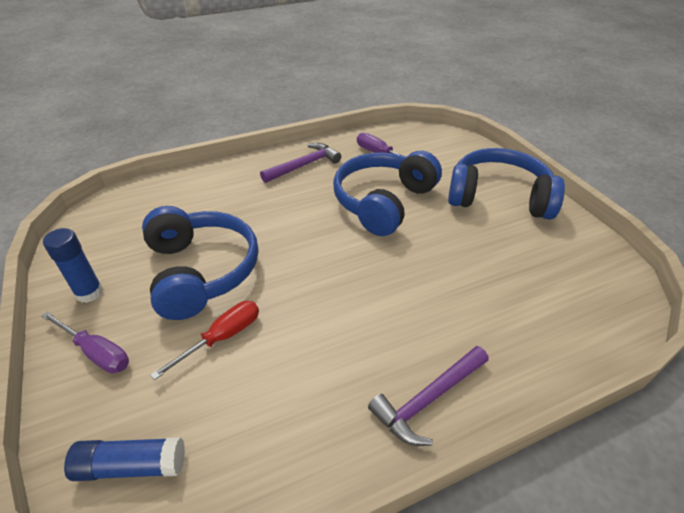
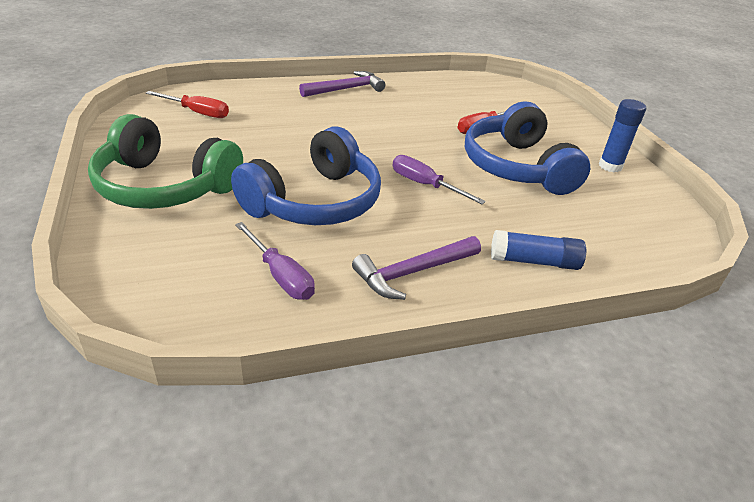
camera: 175 degrees left, 5 degrees down
purple screwdriver [41,311,129,374] -> purple screwdriver moved to [393,155,486,204]
blue glue stick [64,437,185,481] -> blue glue stick moved to [491,230,586,270]
blue headphones [448,148,565,220] -> green headphones [88,114,243,209]
none -> red screwdriver [146,91,229,118]

